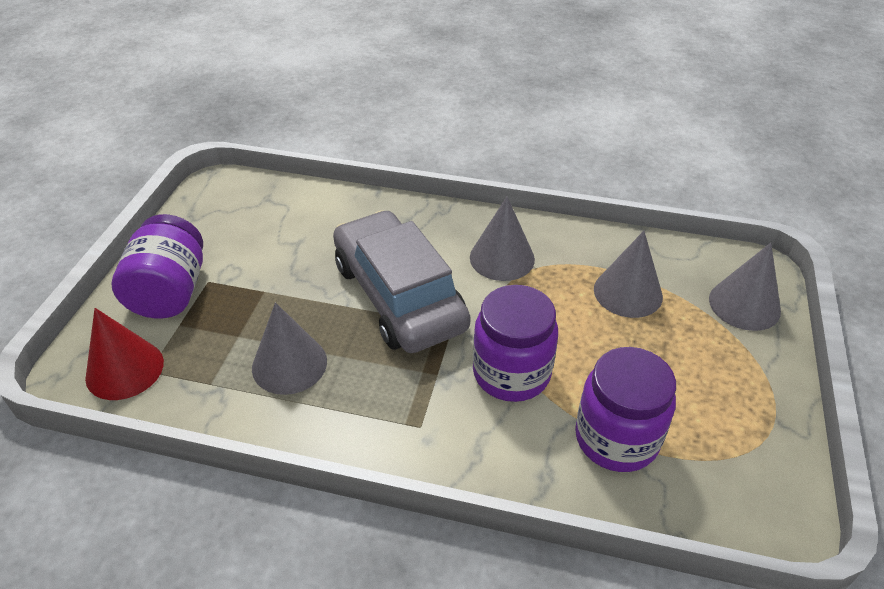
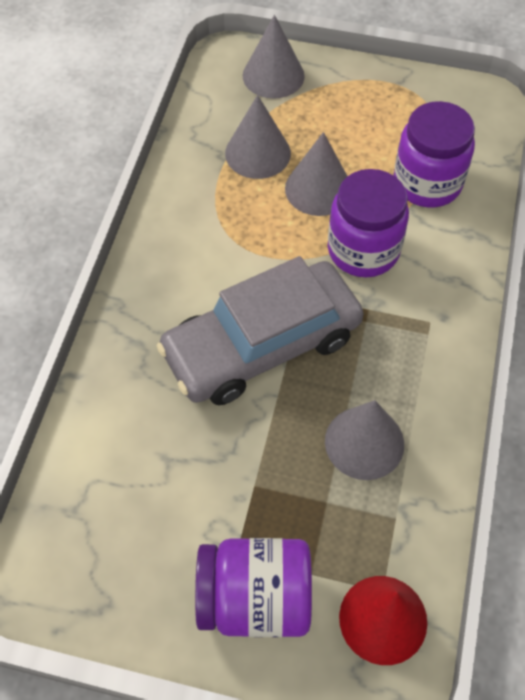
camera: 90 degrees left, 15 degrees up
grey cone [470,197,535,281] -> grey cone moved to [285,132,347,216]

